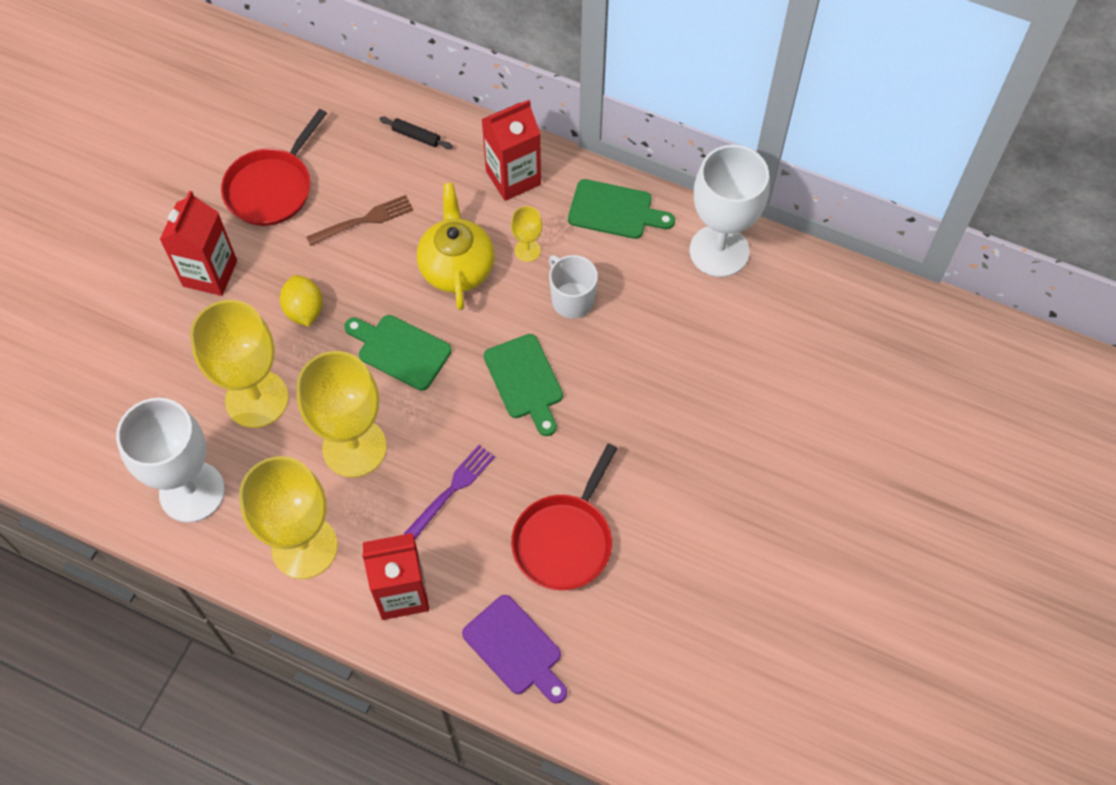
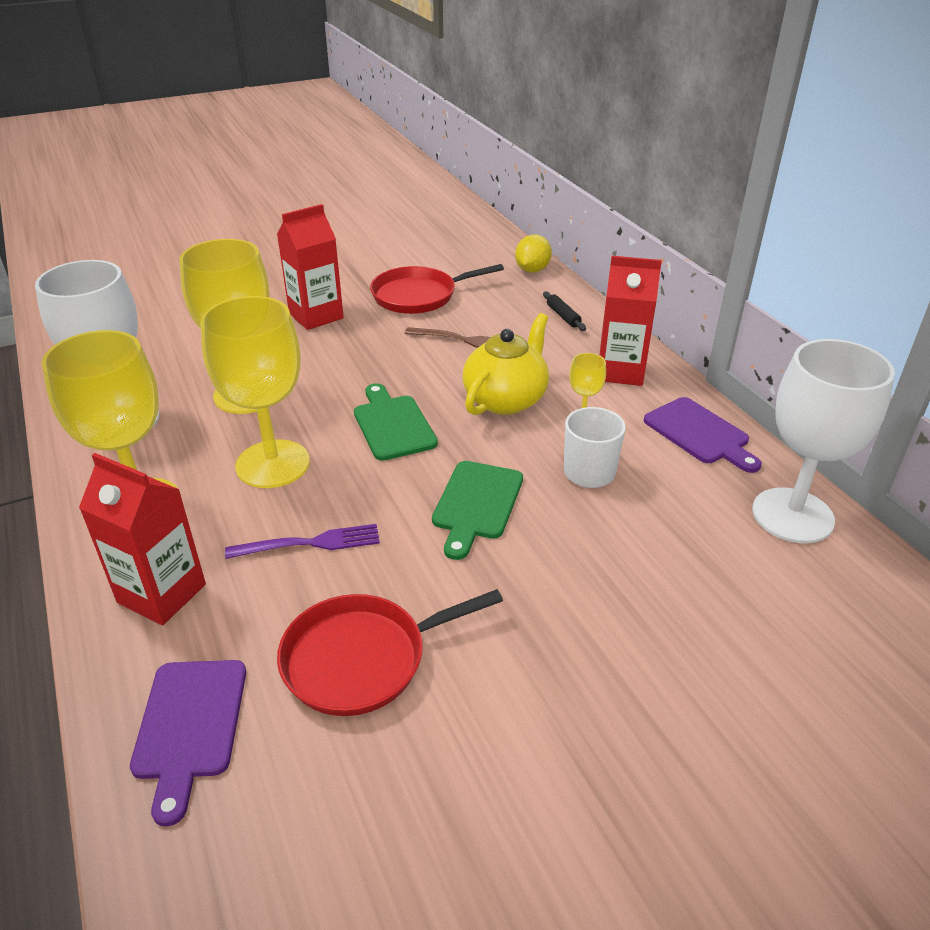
camera: 40 degrees right, 25 degrees down
yellow lemon [280,275,323,327] -> yellow lemon moved to [515,235,552,272]
green cutting board [568,179,675,239] -> purple cutting board [644,397,762,473]

